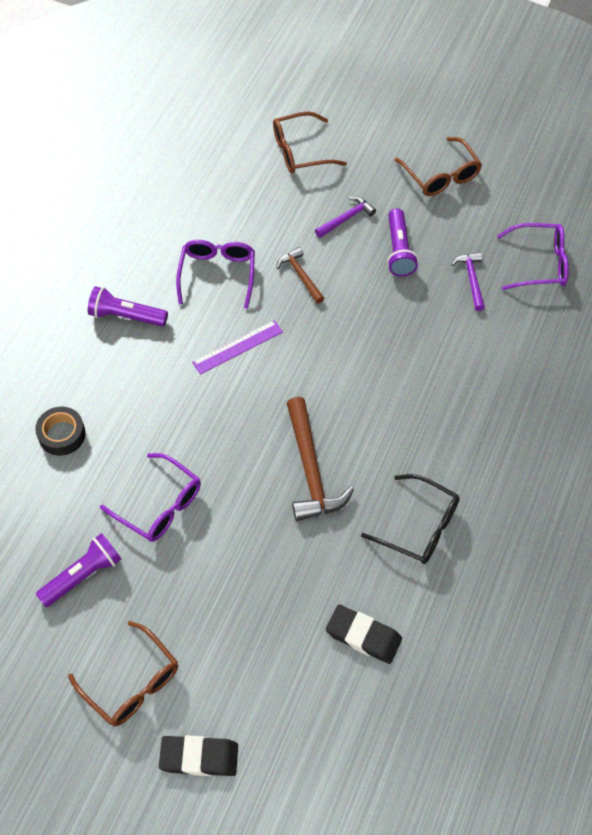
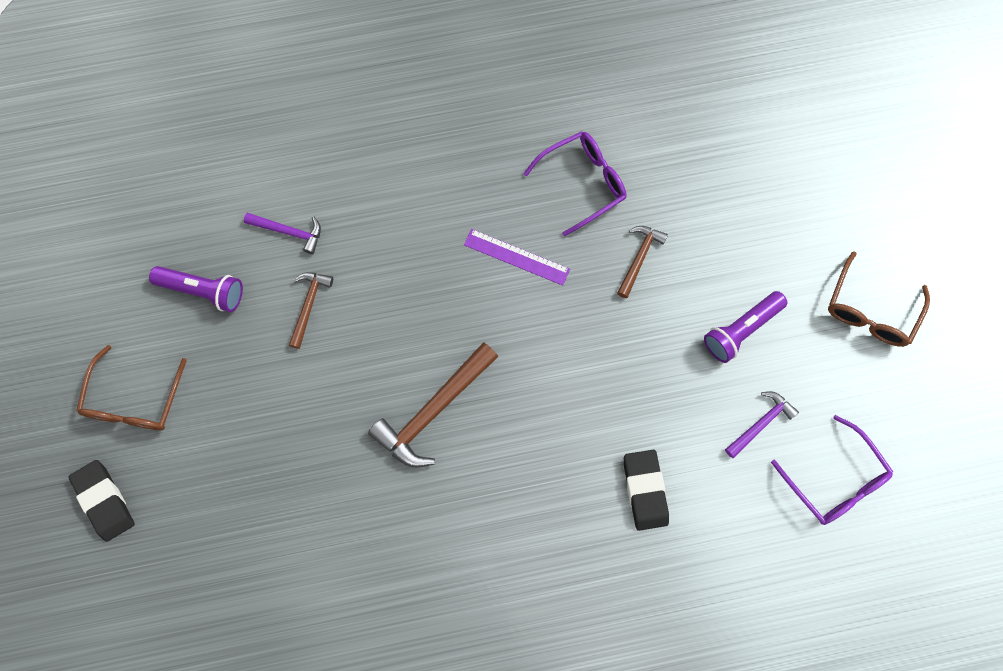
camera: 55 degrees right, 15 degrees up
black tape [35,407,86,456] -> none
purple flashlight [88,286,168,327] -> none
purple glasses [100,453,201,542] -> brown hammer [289,272,333,349]
brown glasses [273,111,347,173] -> none
purple hammer [315,196,376,238] -> purple hammer moved to [244,213,321,254]
black eraser [326,604,402,664] -> black eraser moved to [624,450,669,531]
black glasses [361,474,460,564] -> none

